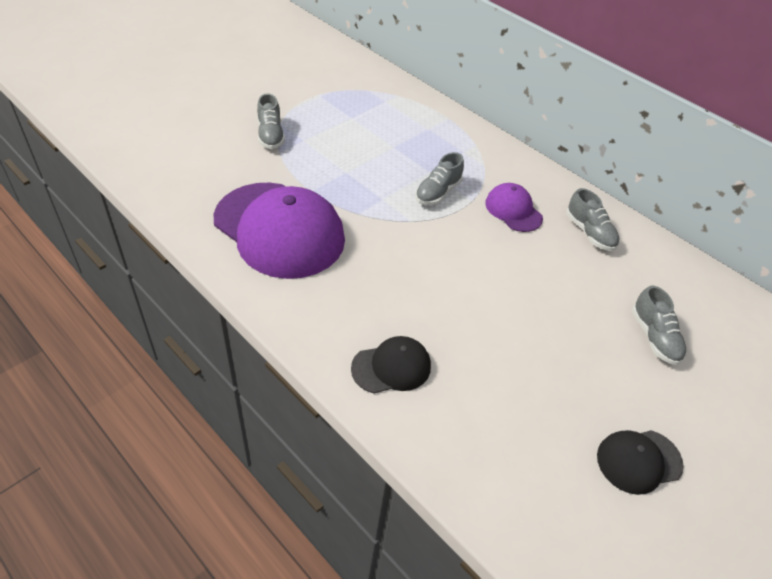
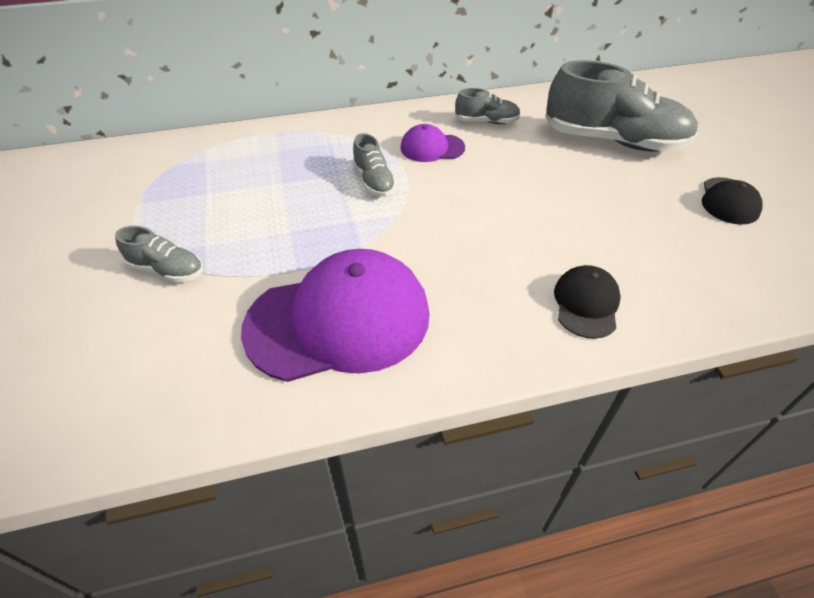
camera: 55 degrees left, 0 degrees up
grey shoe [632,286,687,365] -> grey shoe [545,60,698,151], size x2.11

